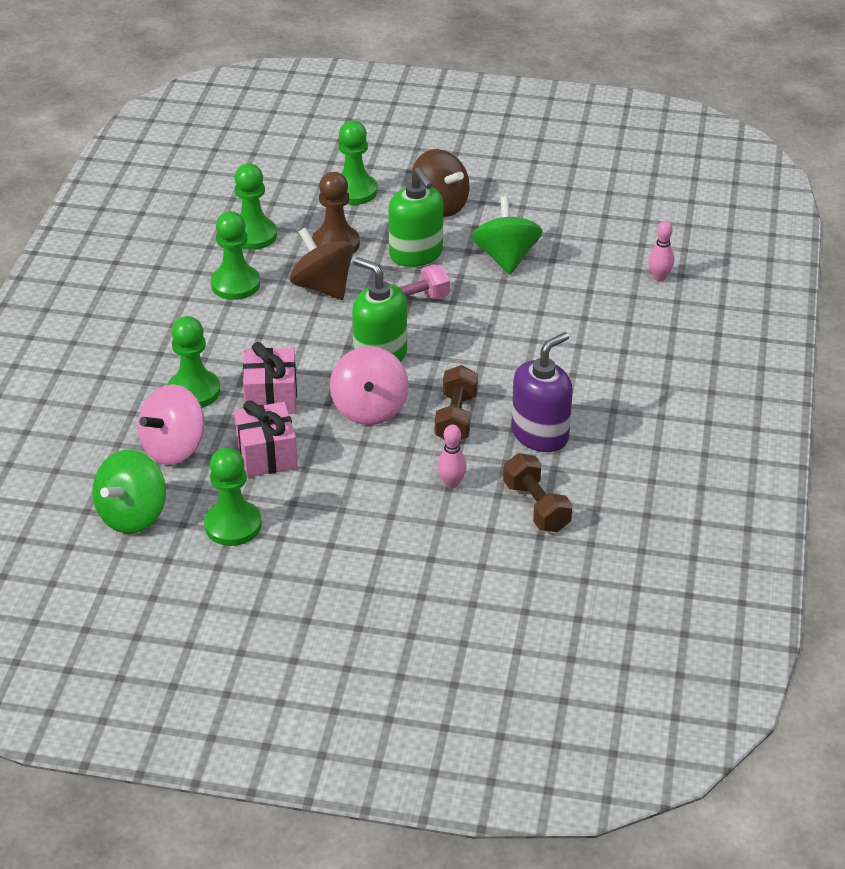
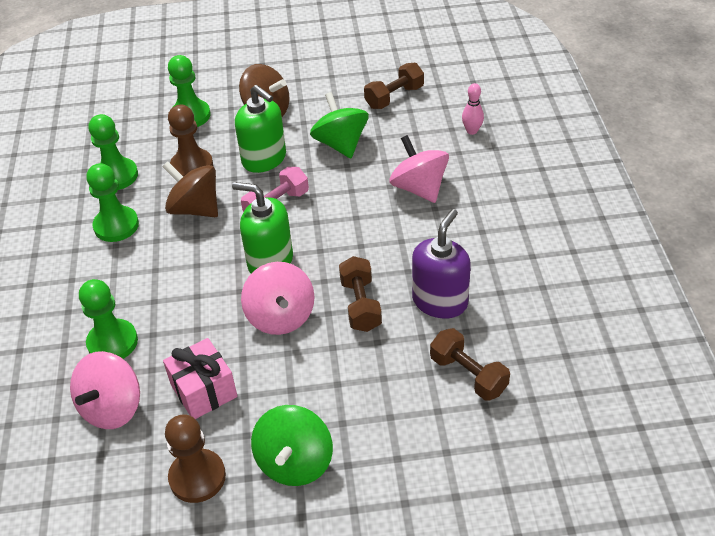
camera: 15 degrees left, 5 degrees up
green spinning top [92,450,166,534] -> green spinning top moved to [251,405,333,486]
green pawn [204,448,262,546] -> brown pawn [165,414,226,503]
pink gift [243,342,297,414] -> none
pink bowling pin [437,425,467,488] -> none
none -> brown dumbbell [364,63,424,109]
none -> pink spinning top [389,135,449,203]

